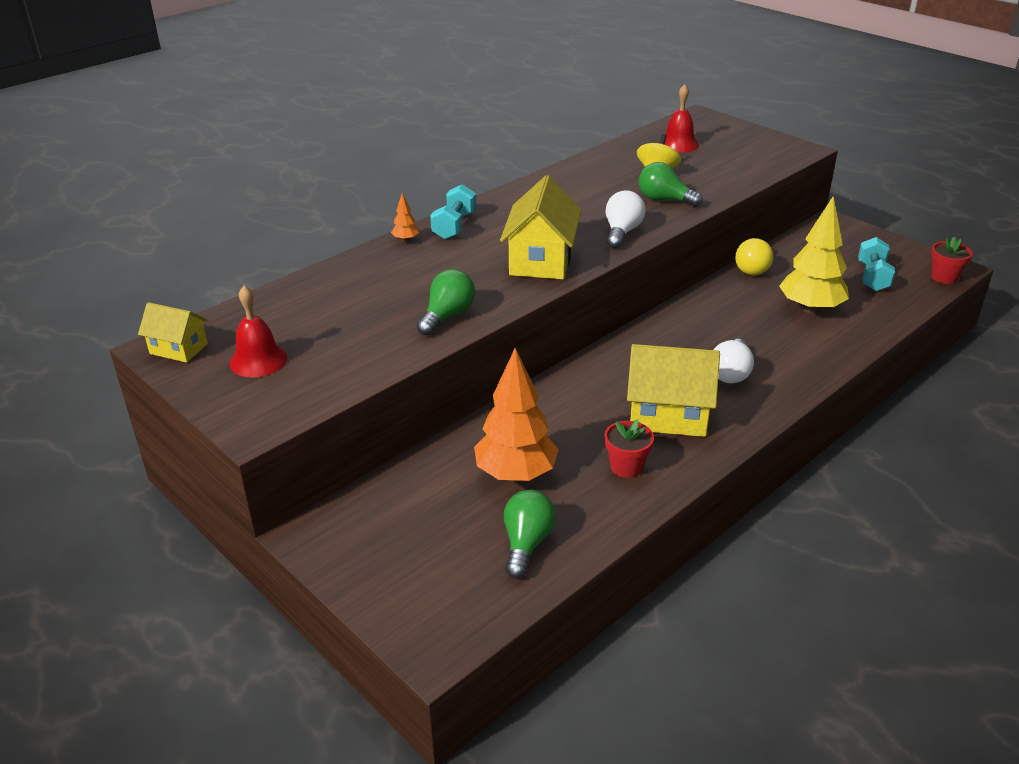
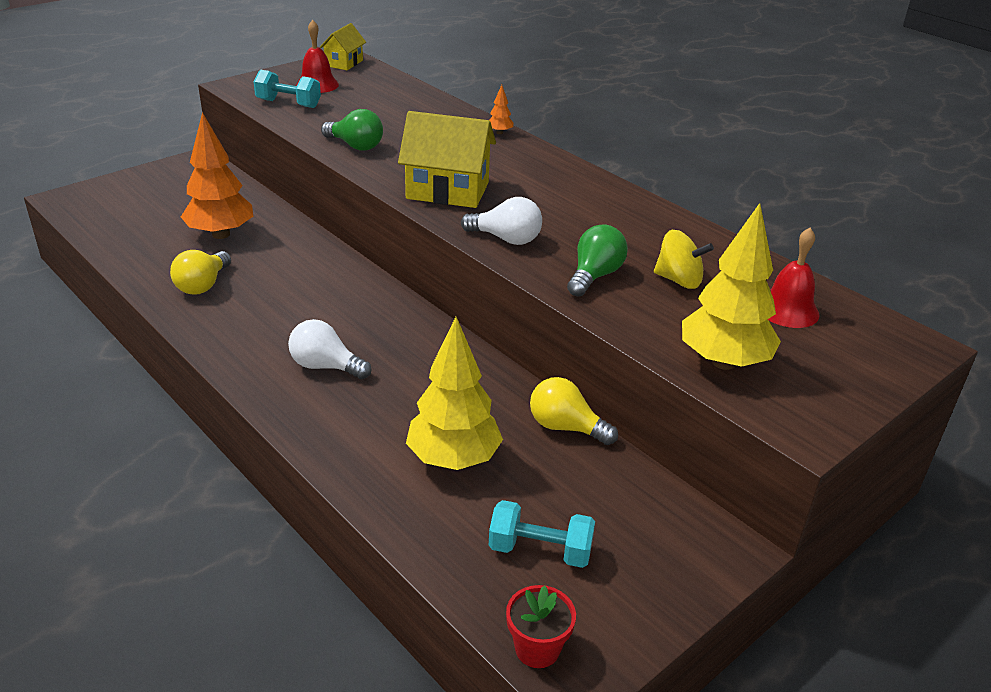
camera: 90 degrees right, 0 degrees up
turquoise dumbbell [430,184,477,240] -> turquoise dumbbell moved to [254,70,321,108]
green light bulb [504,490,556,579] -> none
red flower pot [604,419,654,478] -> yellow light bulb [170,250,231,295]
yellow house [627,344,720,437] -> none
none -> yellow tree [682,203,781,370]

